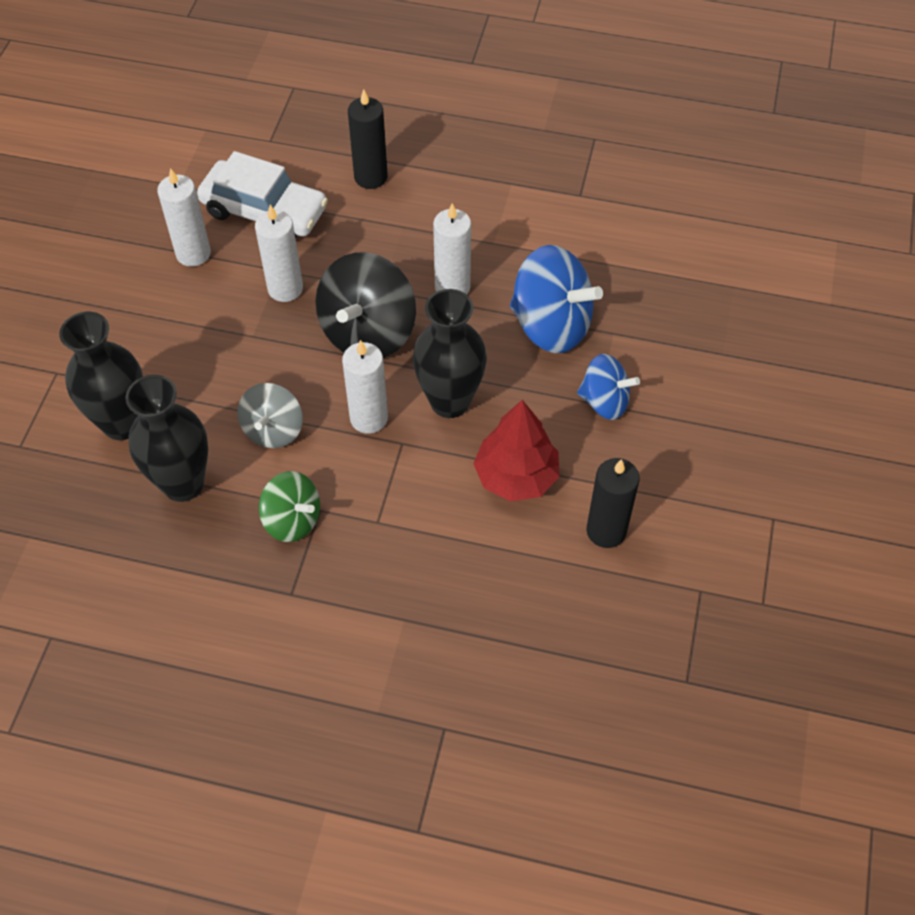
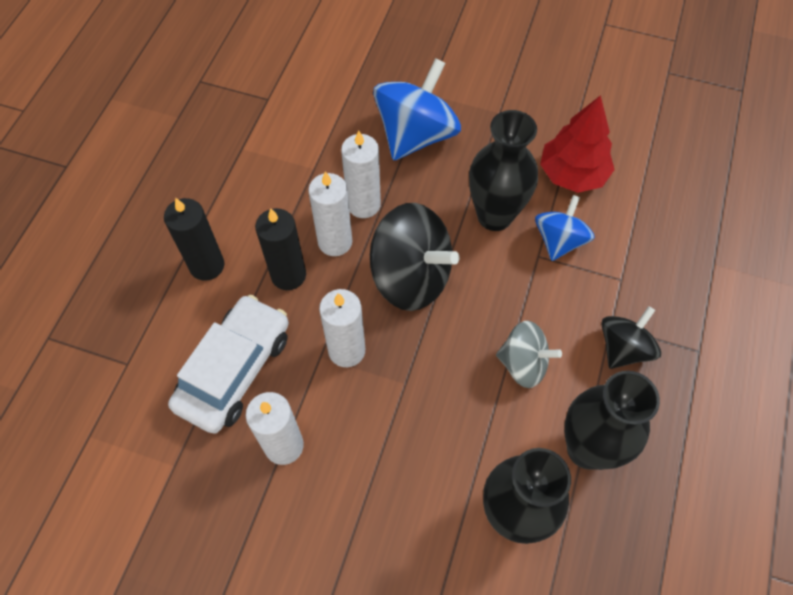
camera: 85 degrees left, 5 degrees up
green spinning top [259,471,320,542] -> black spinning top [601,306,661,369]
white candle [342,340,388,434] -> white candle moved to [308,171,352,256]
blue spinning top [577,354,640,420] -> blue spinning top moved to [535,195,595,261]
black candle [587,458,639,548] -> black candle moved to [255,208,306,290]

